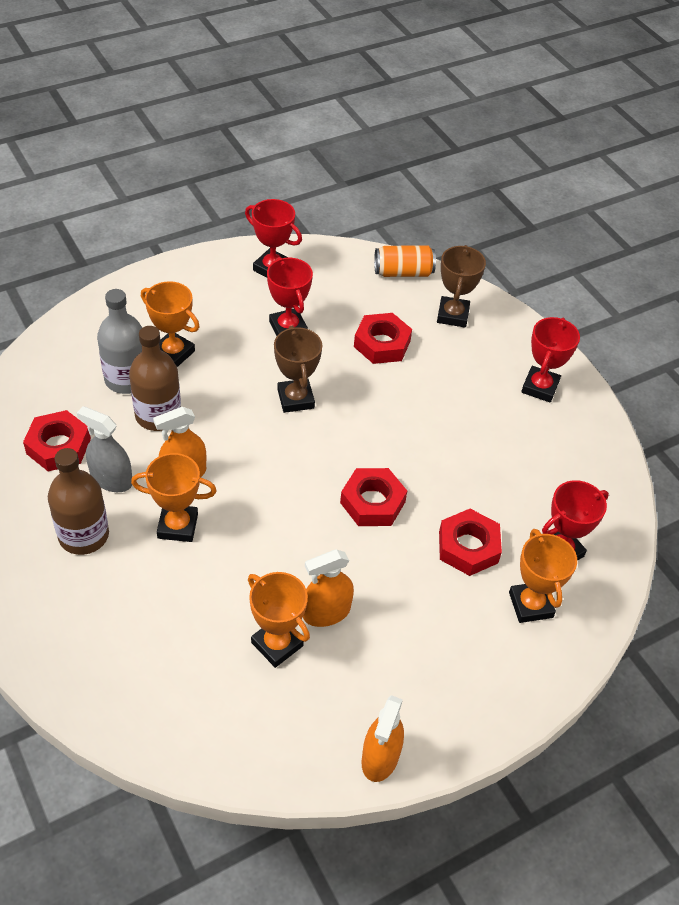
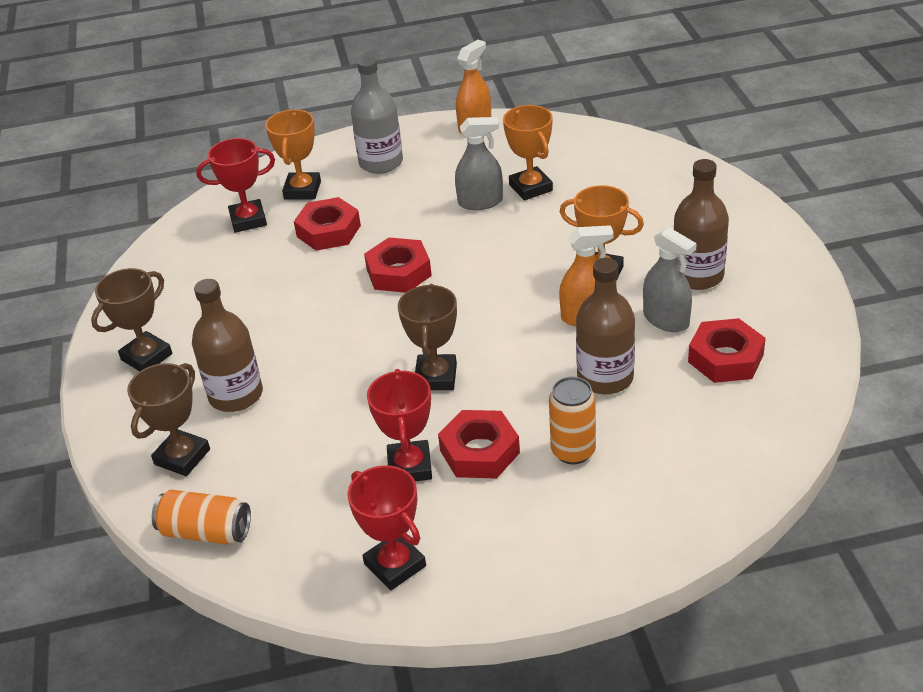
camera: 155 degrees left, 10 degrees down
grey bottle [97,289,142,394] -> grey bottle moved to [351,56,403,174]
orange trophy [141,281,200,367] -> orange can [549,377,596,464]
orange spray bottle [303,549,354,627] -> grey spray bottle [455,117,503,210]
red nut [354,313,412,364] -> red nut moved to [438,410,520,479]
red trophy [521,317,580,402] -> brown trophy [91,268,172,371]
none -> brown bottle [192,279,263,412]

